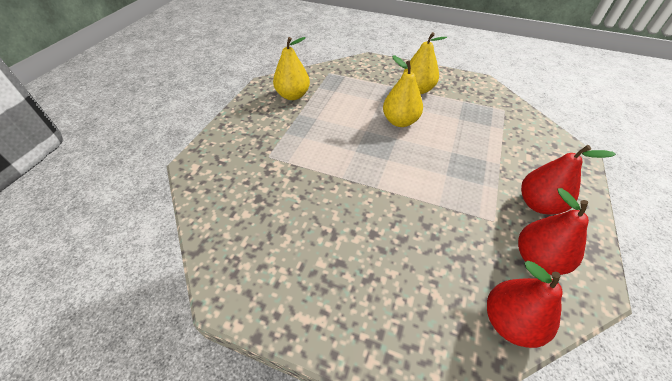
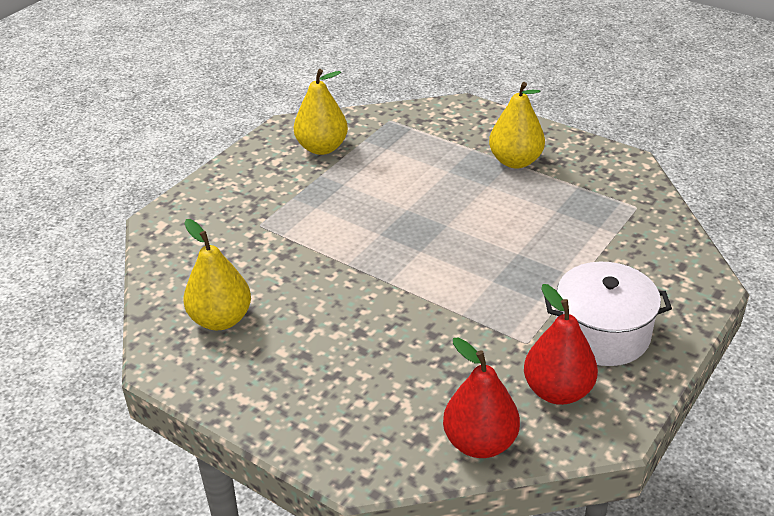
camera: 15 degrees right, 10 degrees down
yellow pear [383,56,423,127] -> yellow pear moved to [184,219,251,330]
red pear [521,145,616,215] -> white pot [544,262,672,366]

